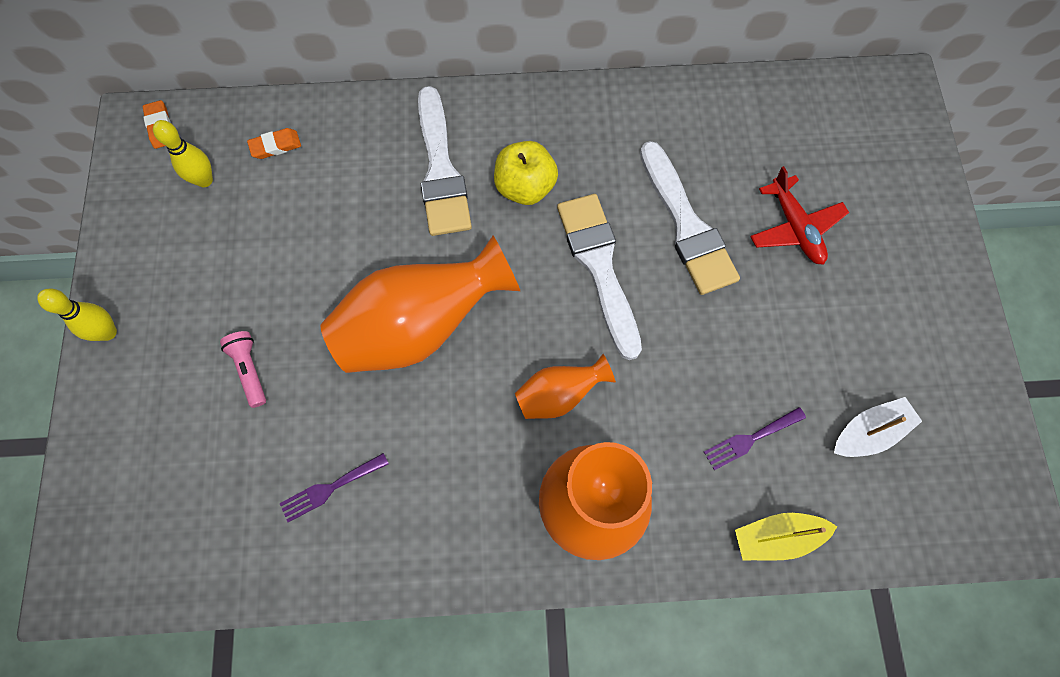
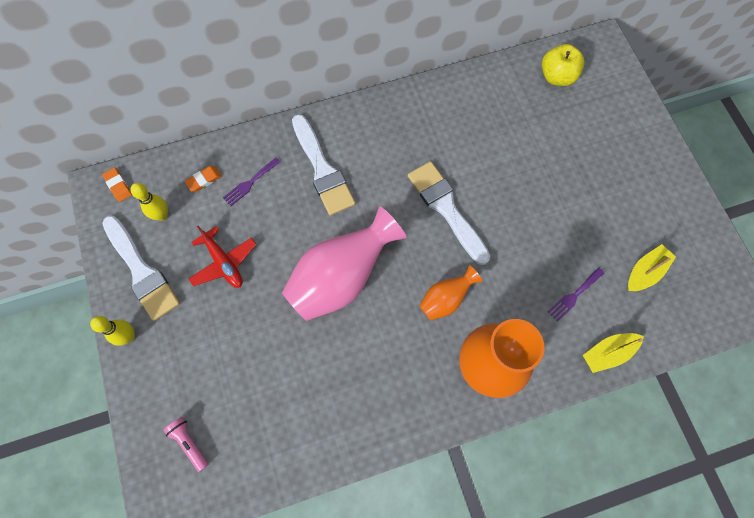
camera: 15 degrees left, 0 degrees up
pink flashlight [220,331,266,408] -> pink flashlight moved to [163,417,209,472]
purple fork [279,453,389,522] -> purple fork moved to [223,158,281,206]
orange vase [321,236,520,373] -> pink vase [282,206,407,321]
yellow apple [494,141,558,205] -> yellow apple moved to [542,44,585,86]
white brush [640,141,740,295] -> white brush moved to [102,216,180,321]
red plane [750,166,849,265] -> red plane moved to [189,226,257,288]
white boat [834,397,922,457] -> yellow boat [628,244,676,291]

